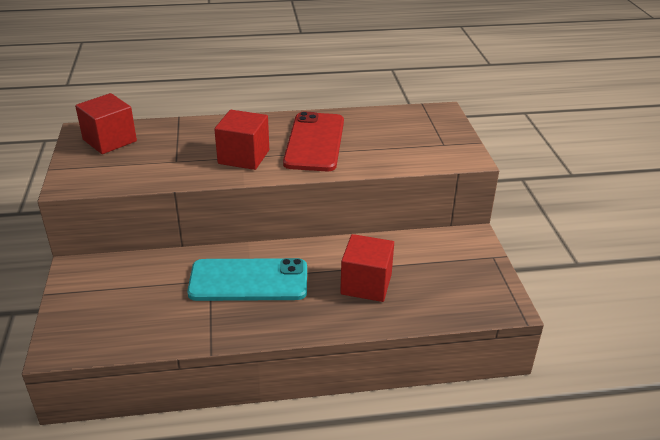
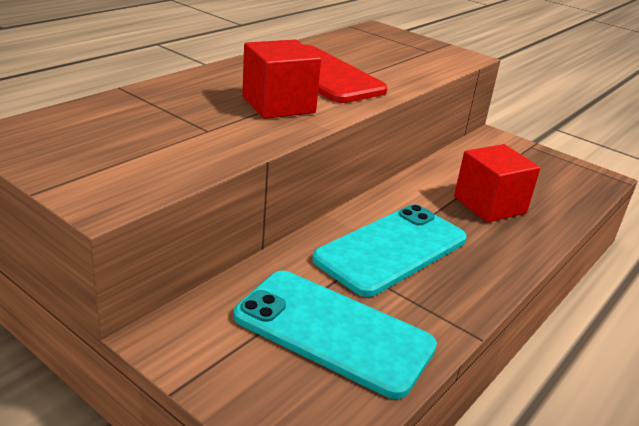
camera: 45 degrees left, 5 degrees down
red cube [75,93,137,154] -> none
none -> turquoise phone [234,271,437,399]

